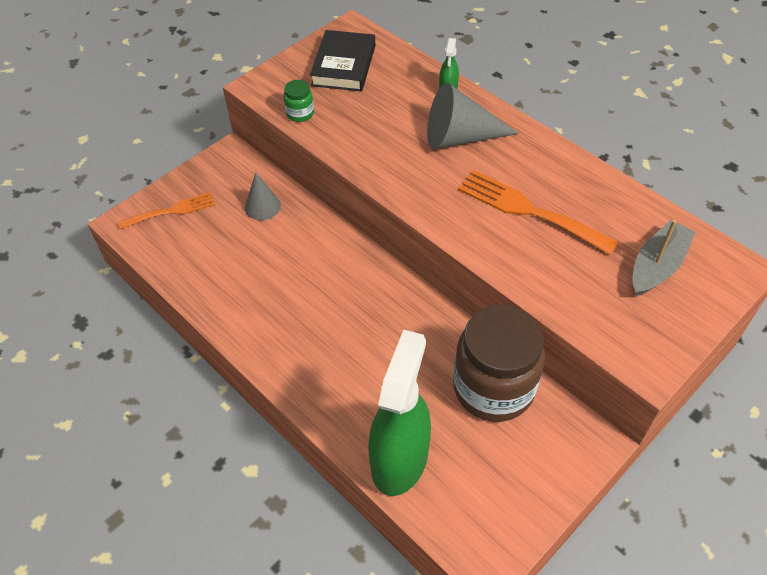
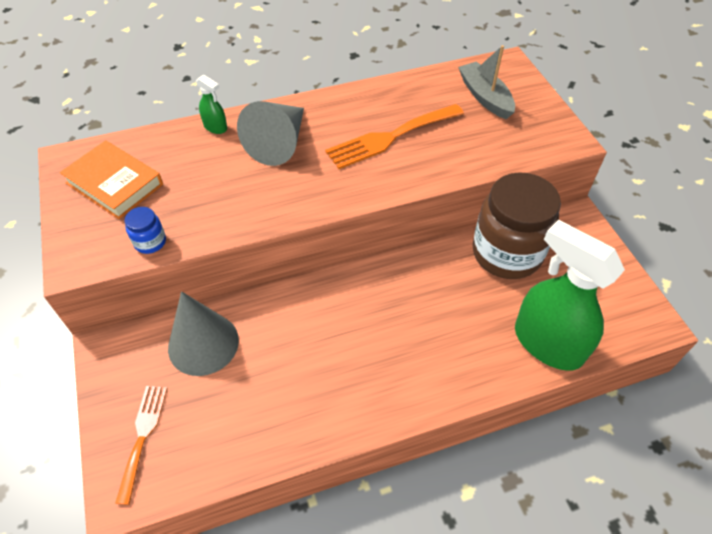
camera: 65 degrees left, 0 degrees up
grey cone [245,172,281,220] -> grey cone [168,291,239,376], size x1.70
green jar [283,80,314,122] -> blue jar [124,207,166,254]
black book [310,30,375,91] -> orange book [60,140,163,219]

